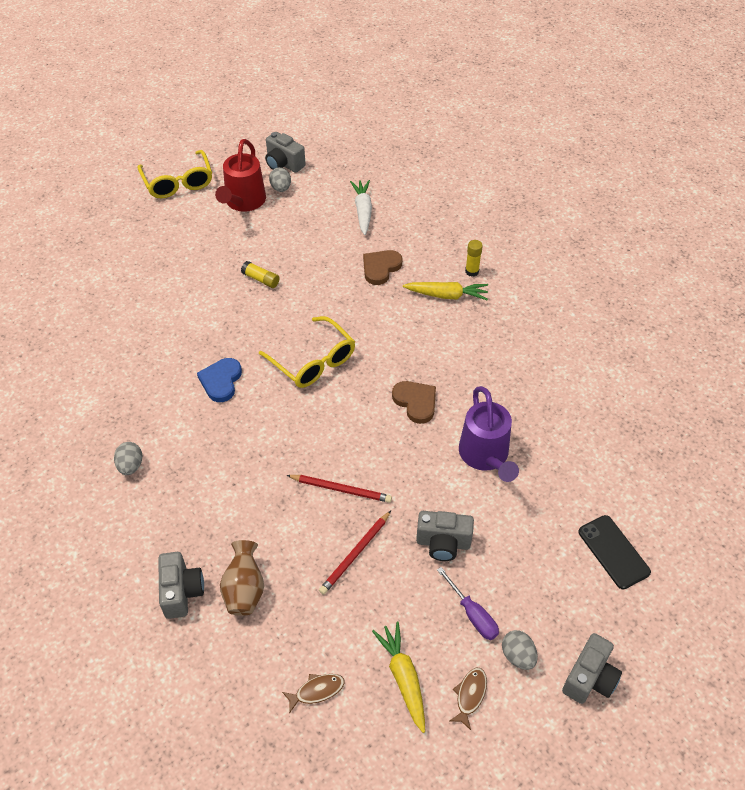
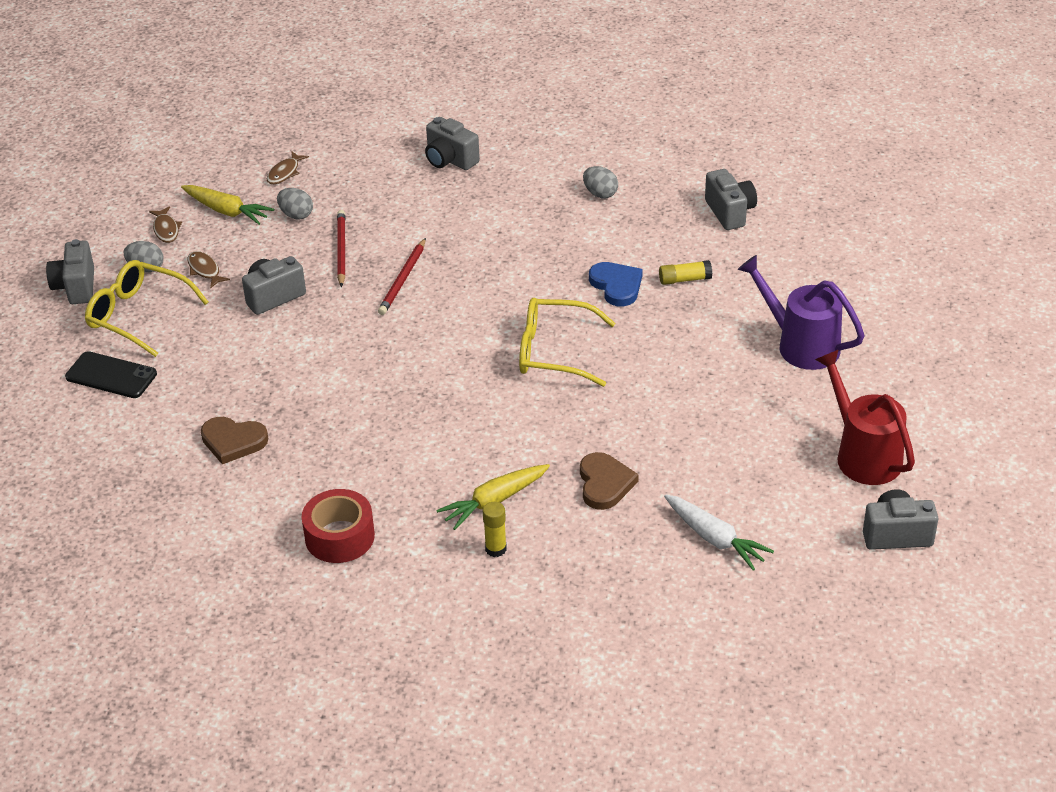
camera: 140 degrees right, 10 degrees down
yellow glasses [137,150,212,198] -> yellow glasses moved to [85,260,208,357]
brown vase [220,540,264,616] -> none
yellow glue stick [241,261,280,288] -> yellow glue stick moved to [659,260,712,285]
grey egg [269,167,291,192] -> grey egg moved to [277,188,313,220]
red pencil [286,475,392,503] -> red pencil turned 45 degrees counterclockwise [378,238,426,315]
brown heart [392,381,436,424] -> brown heart moved to [201,417,268,464]
purple screwdriver [437,567,499,640] -> brown fish [188,251,230,289]
purple watering can [459,386,519,482] -> purple watering can moved to [738,255,864,370]
none -> red tape [302,489,375,563]
none -> grey camera [705,169,757,230]

